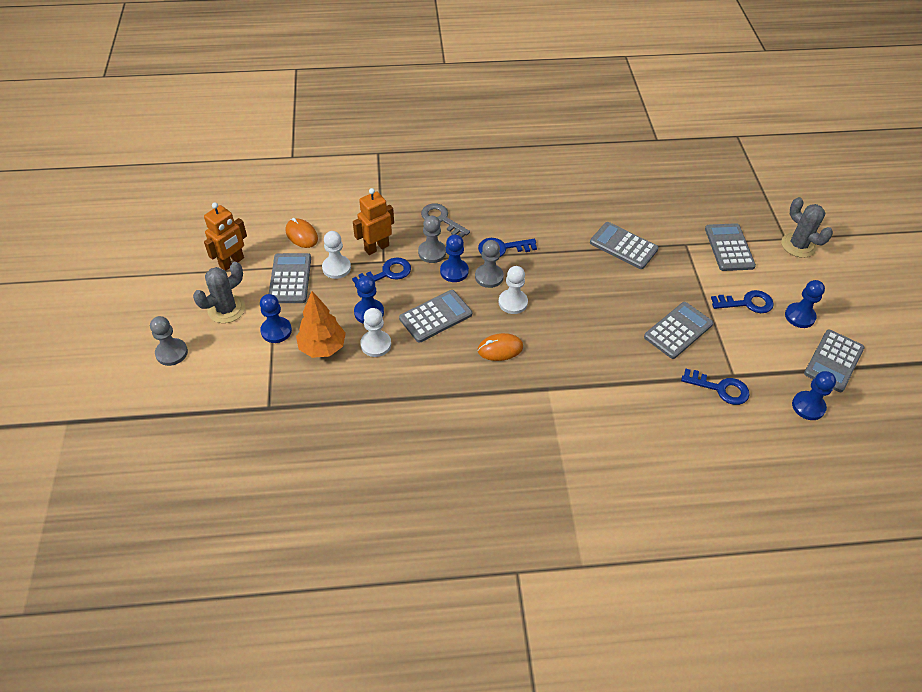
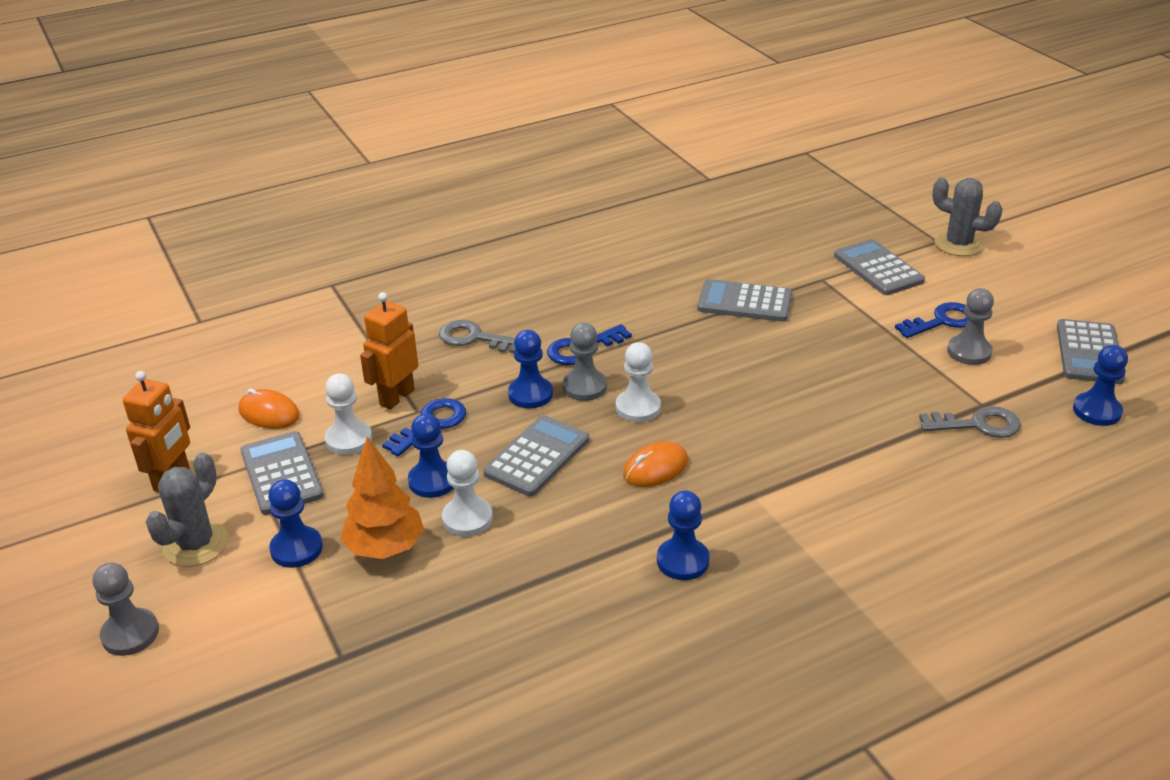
camera: 20 degrees left, 15 degrees down
grey pawn [418,216,446,263] -> grey pawn moved to [947,288,994,365]
grey calculator [644,302,713,359] -> none
blue key [681,369,750,405] -> grey key [919,406,1021,438]
blue pawn [785,280,825,328] -> blue pawn moved to [657,490,710,580]

